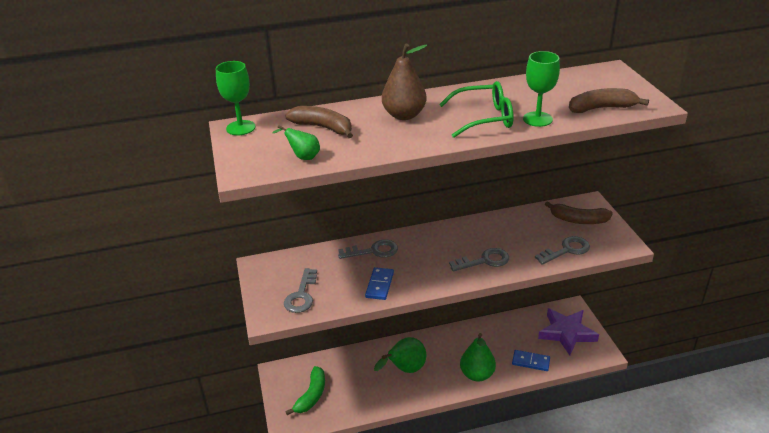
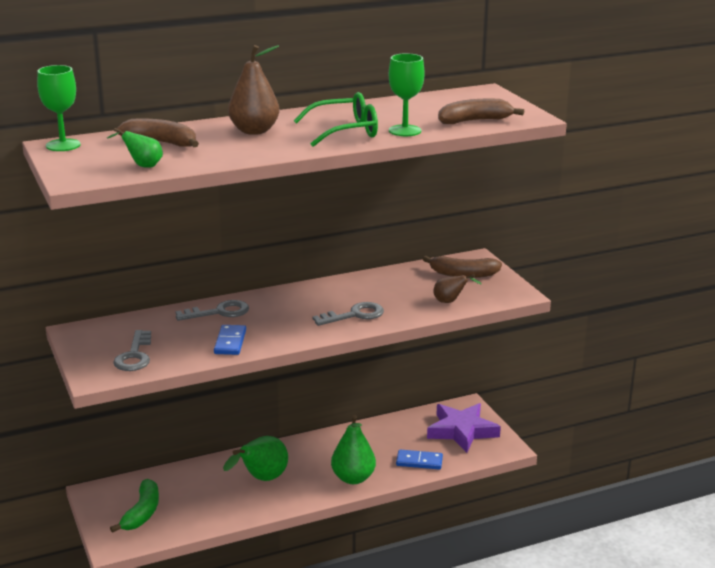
camera: 10 degrees left, 10 degrees down
grey key [535,236,590,265] -> brown pear [433,274,481,303]

